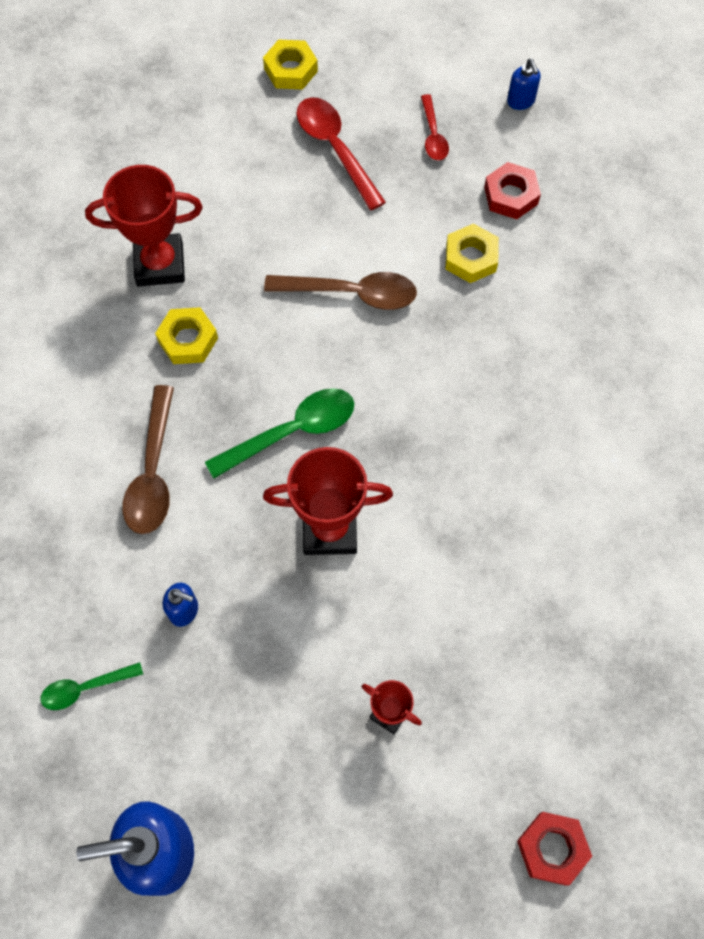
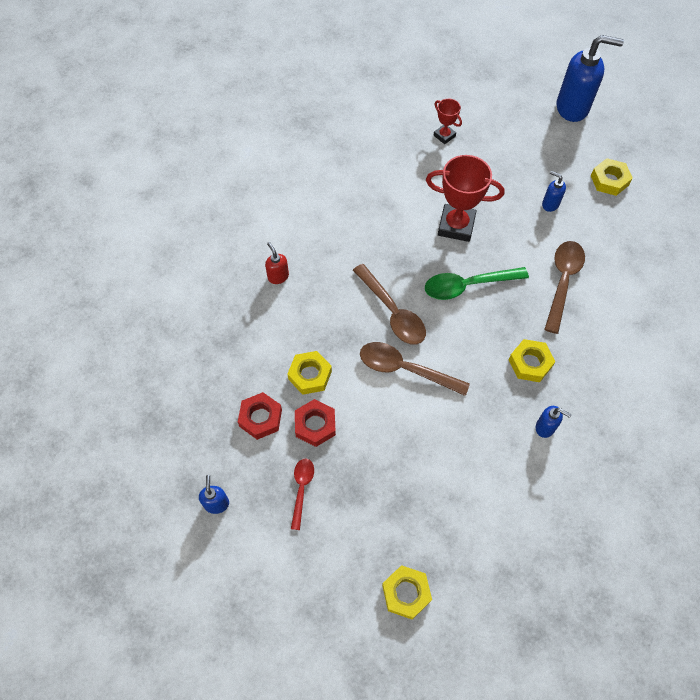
camera: 165 degrees left, 5 degrees down
green spoon [41,662,143,710] -> yellow nut [591,158,633,196]
red trophy [85,165,203,287] -> blue soap dispenser [536,406,572,438]
red spoon [296,97,386,210] -> none
red nut [517,812,592,886] -> red nut moved to [295,399,336,447]
none -> red soap dispenser [265,242,289,284]
none -> brown spoon [353,264,426,345]

